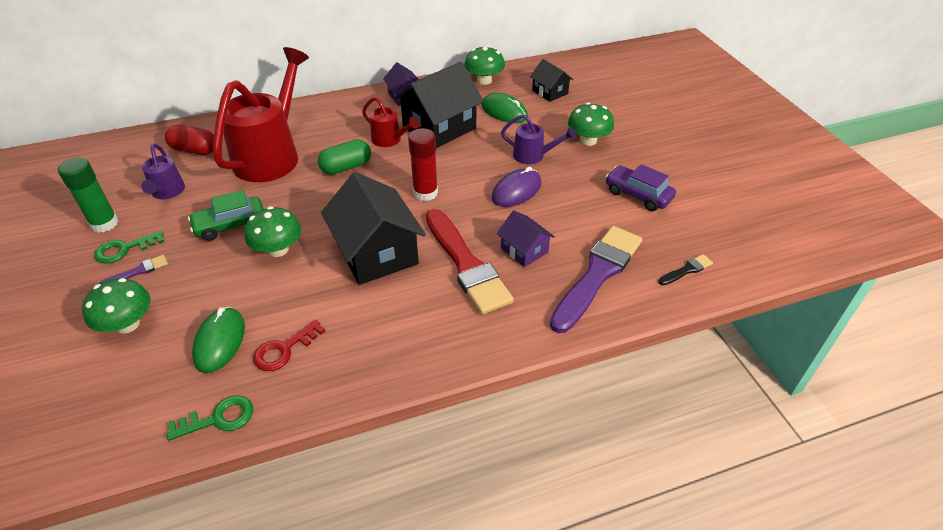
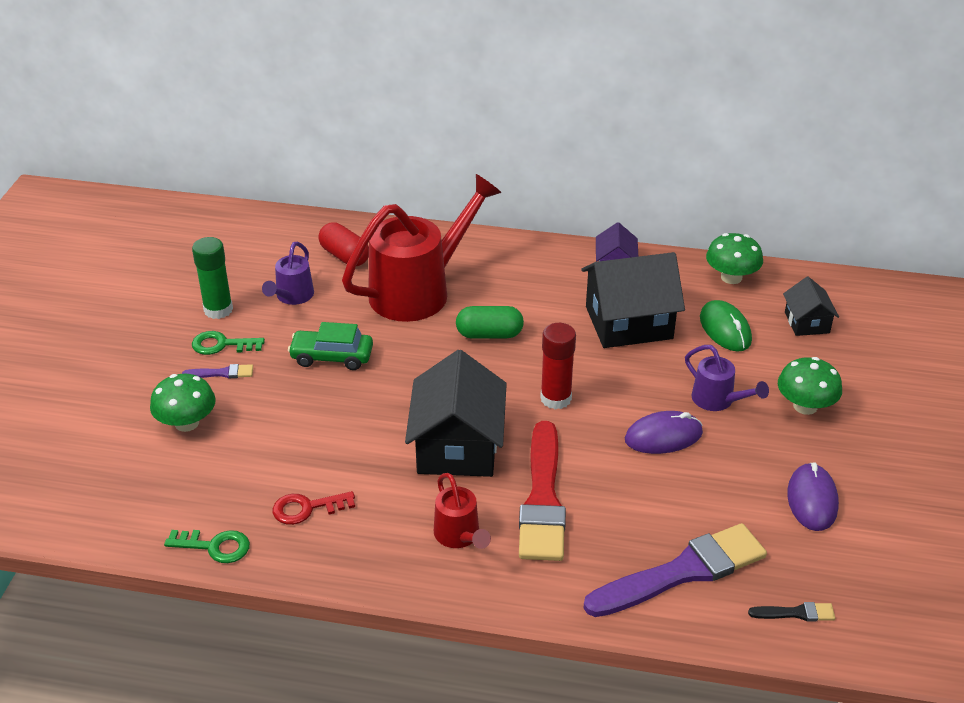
camera: 30 degrees right, 5 degrees down
green mouse [192,307,245,373] -> none
green mushroom [244,206,301,257] -> none
red watering can [362,97,420,147] -> red watering can moved to [434,473,491,549]
purple house [497,210,555,267] -> none
purple car [606,164,676,211] -> purple mouse [787,462,839,531]

